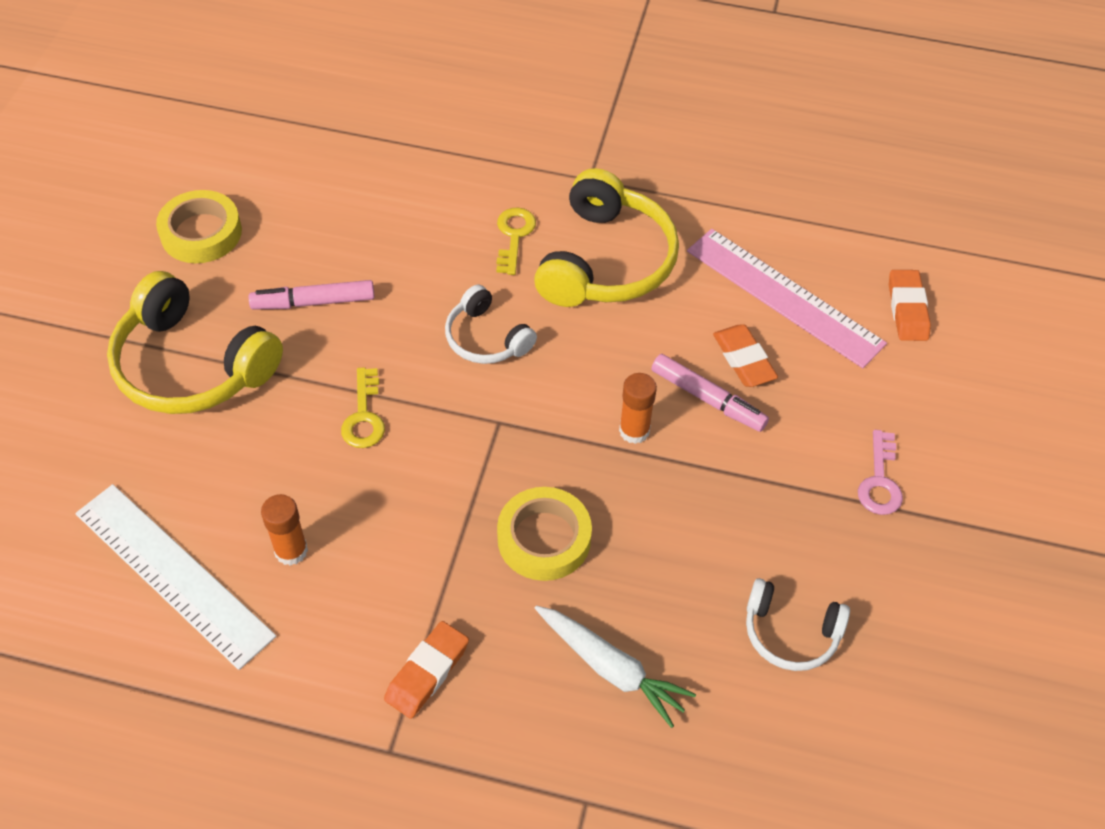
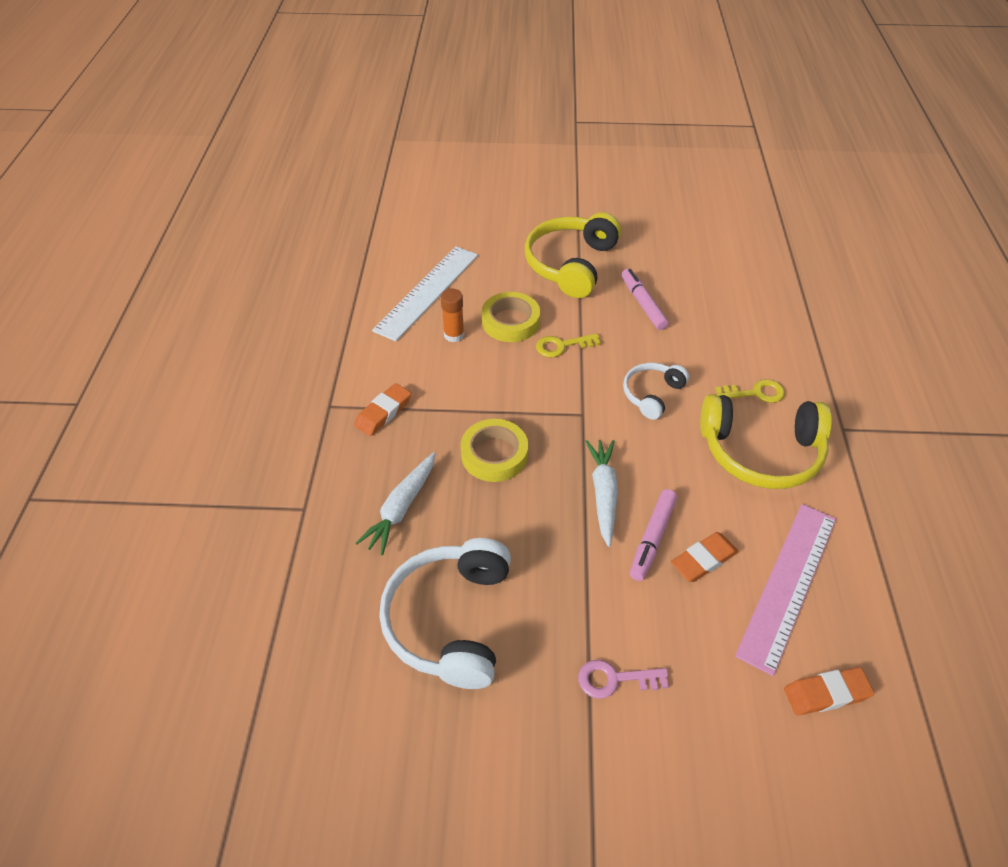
camera: 80 degrees right, 5 degrees down
yellow tape [156,190,242,263] -> yellow tape moved to [482,292,540,342]
orange eraser [384,621,469,719] -> orange eraser turned 75 degrees counterclockwise [354,383,411,436]
orange glue stick [619,373,657,444] -> white carrot [585,440,618,547]
white headphones [746,578,850,671] -> white headphones [379,538,511,689], size x1.80

